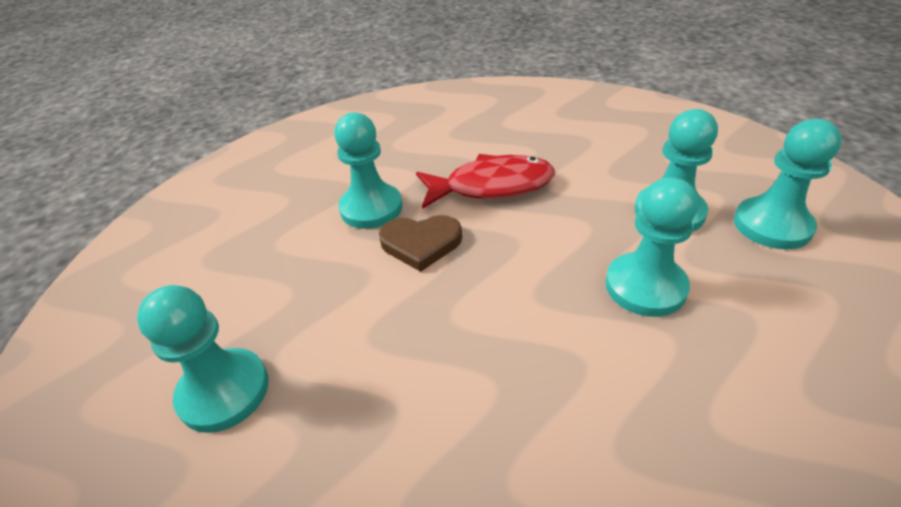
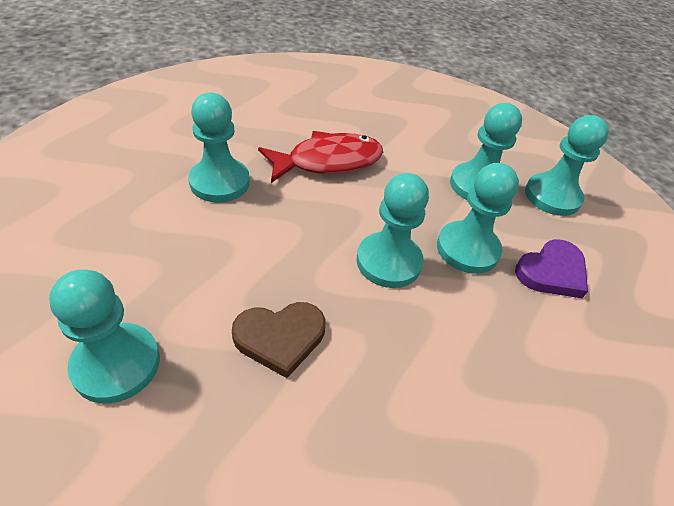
camera: 20 degrees left, 5 degrees up
brown heart [379,215,462,272] -> brown heart moved to [232,302,326,378]
none -> turquoise pawn [357,173,429,288]
none -> purple heart [515,239,588,298]

